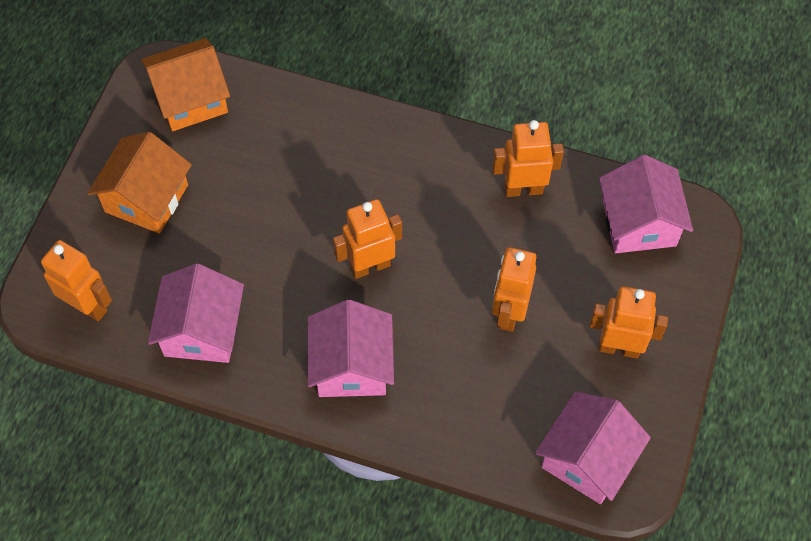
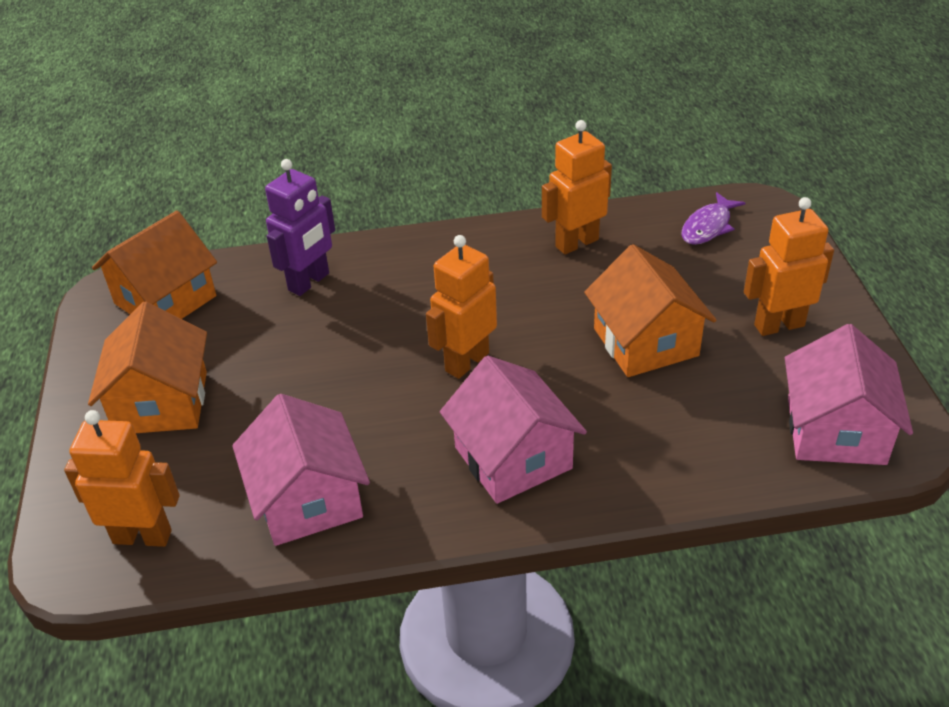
camera: 25 degrees left, 20 degrees down
orange robot [492,247,536,332] -> orange house [584,244,717,377]
pink house [599,155,693,253] -> purple fish [682,192,746,245]
none -> purple robot [265,159,335,296]

